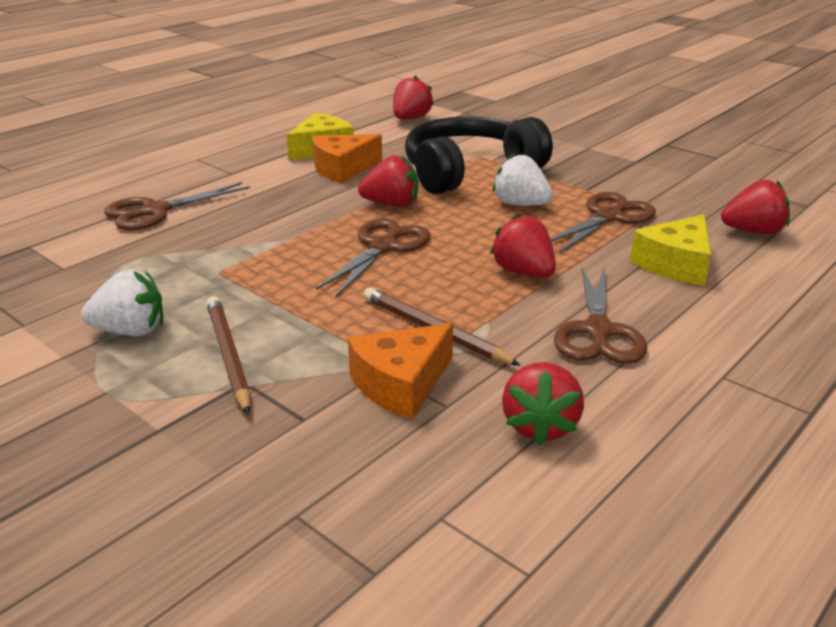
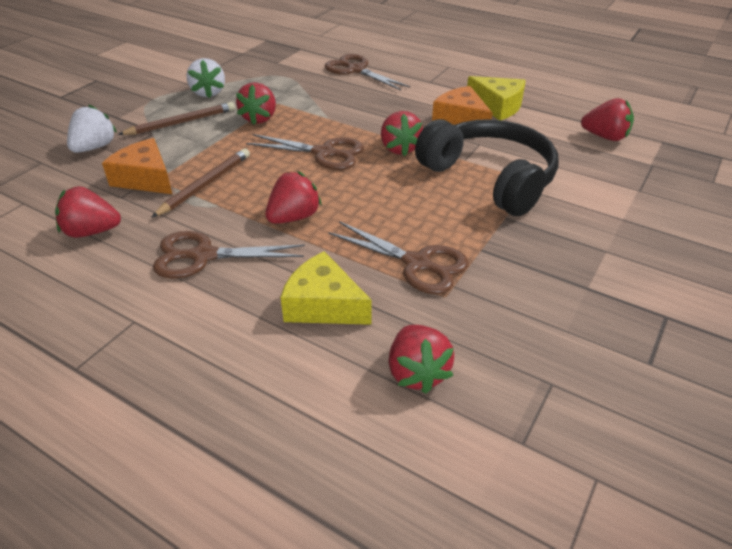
camera: 80 degrees right, 10 degrees up
white strawberry [493,153,553,206] -> white strawberry moved to [67,104,117,153]
none -> red strawberry [236,82,276,125]

